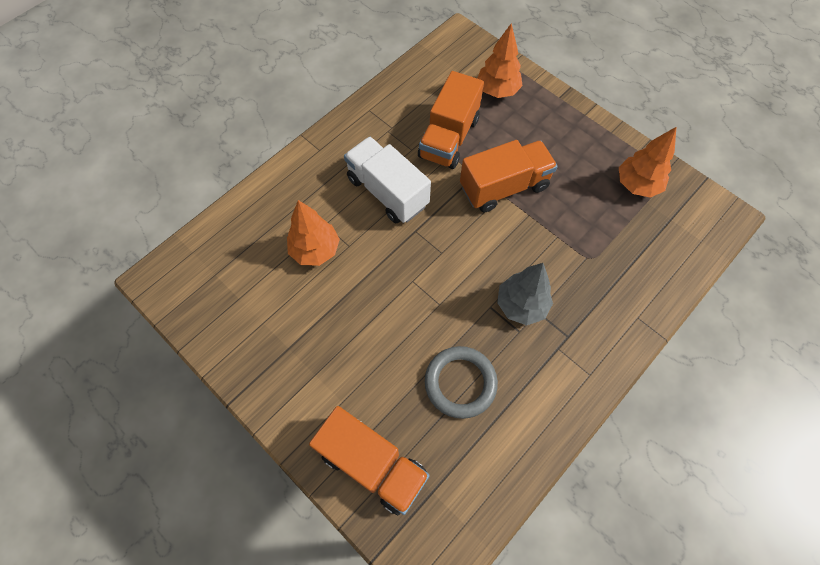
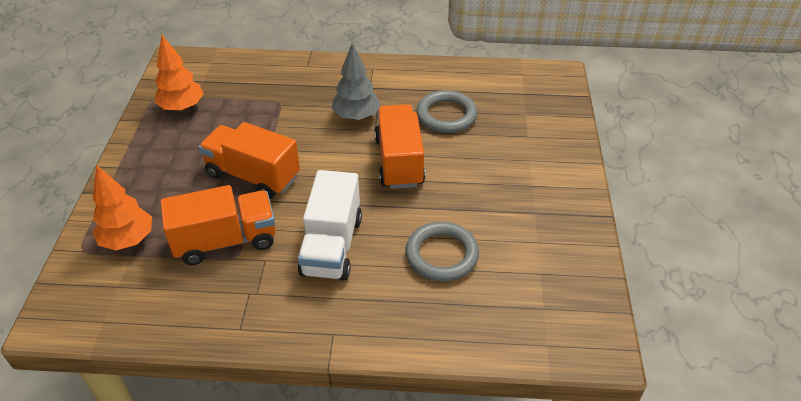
camera: 130 degrees left, 20 degrees down
orange tree [287,200,340,266] -> grey ring [405,222,479,282]
orange truck [309,406,430,515] -> orange truck moved to [375,104,425,189]

